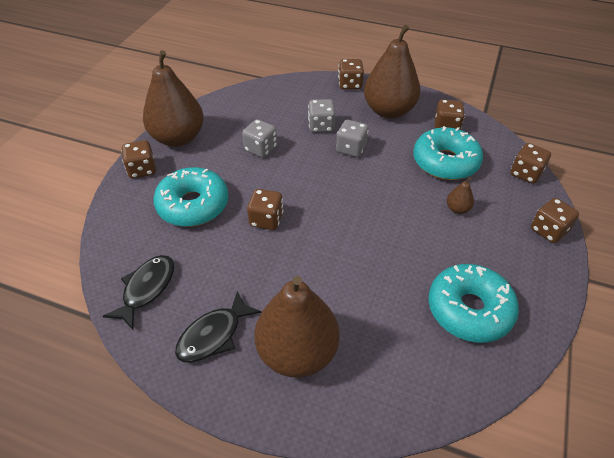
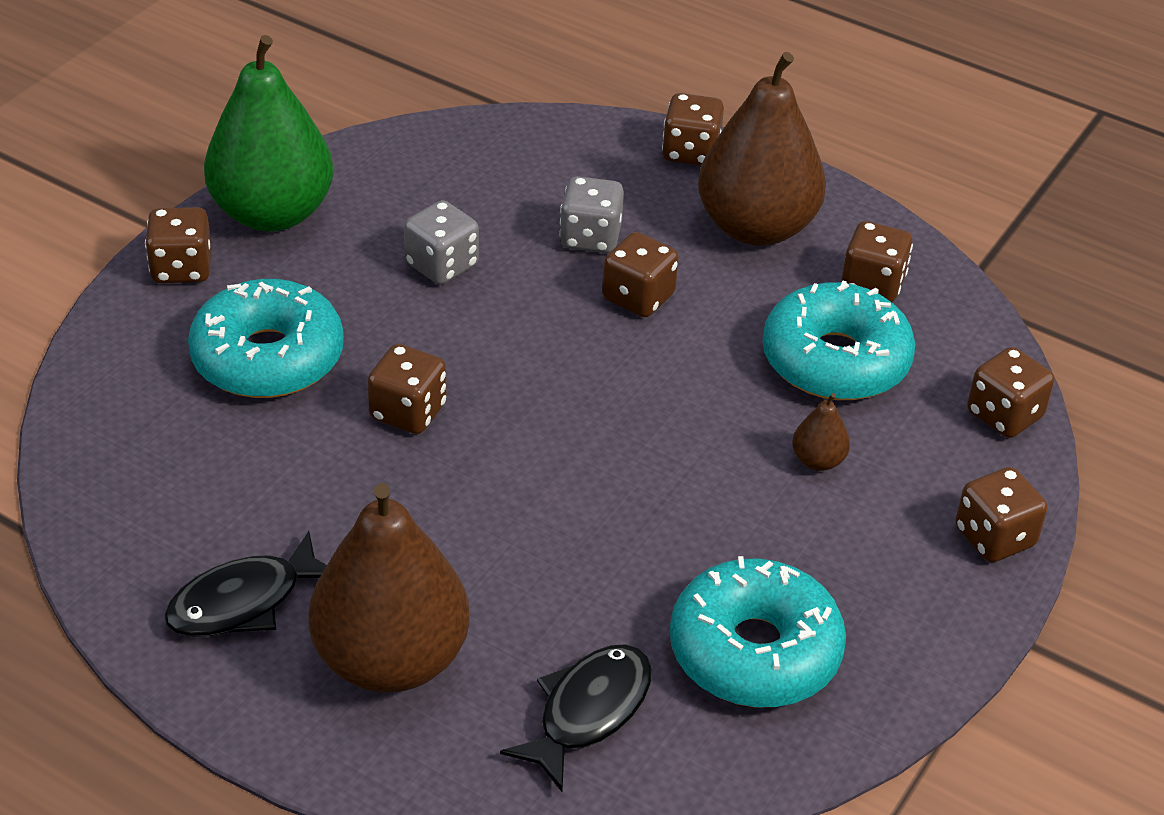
camera: 10 degrees right, 5 degrees down
black fish [103,255,174,330] -> black fish moved to [500,644,652,792]
brown pear [143,50,204,147] -> green pear [204,35,334,232]
grey dice [336,120,369,157] -> brown dice [602,232,679,317]

